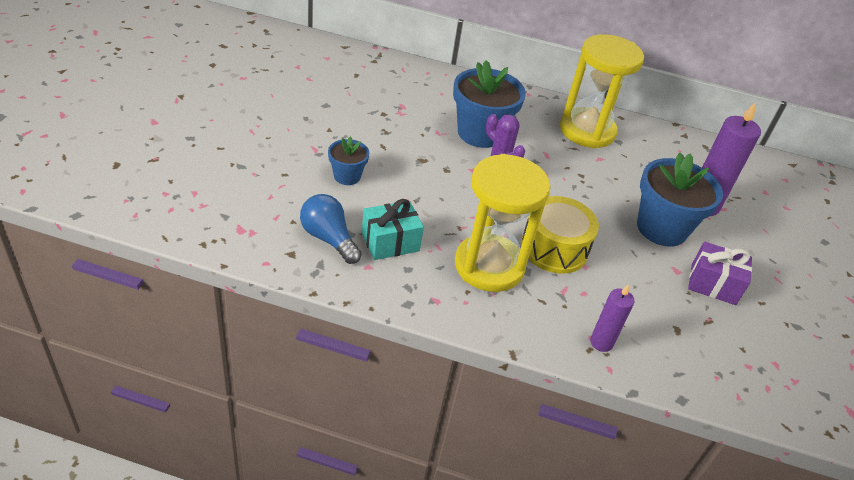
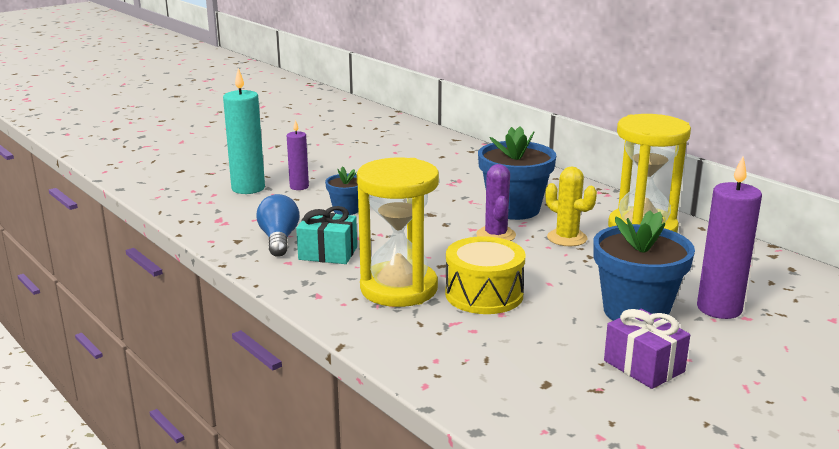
camera: 40 degrees right, 20 degrees down
purple candle [590,284,635,352] -> purple candle moved to [287,120,309,190]
none -> turquoise candle [223,68,265,194]
none -> yellow cactus [545,167,597,246]

